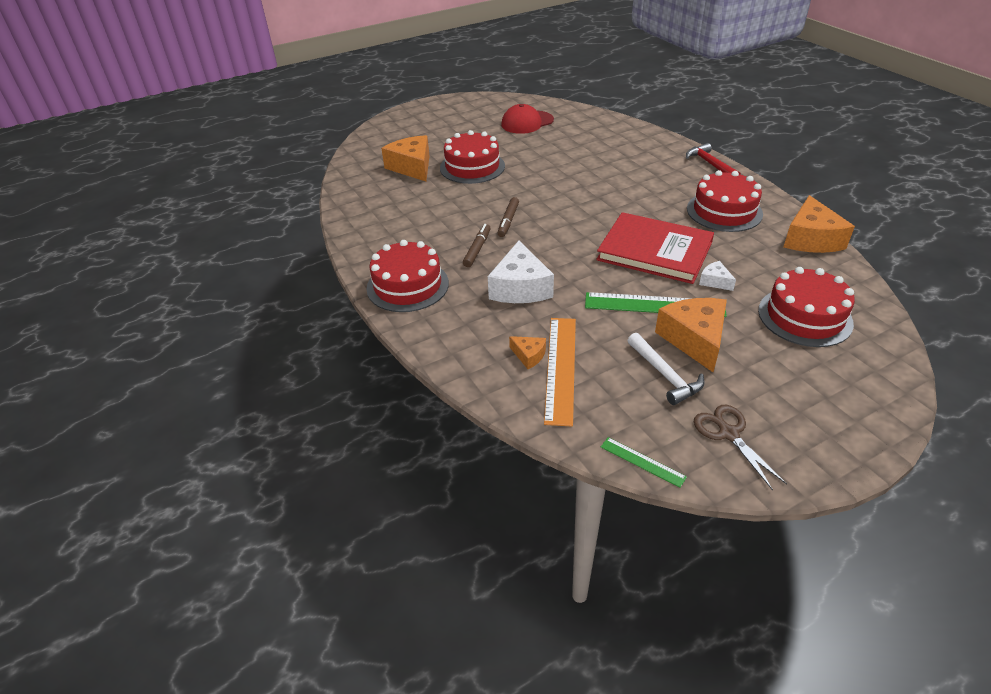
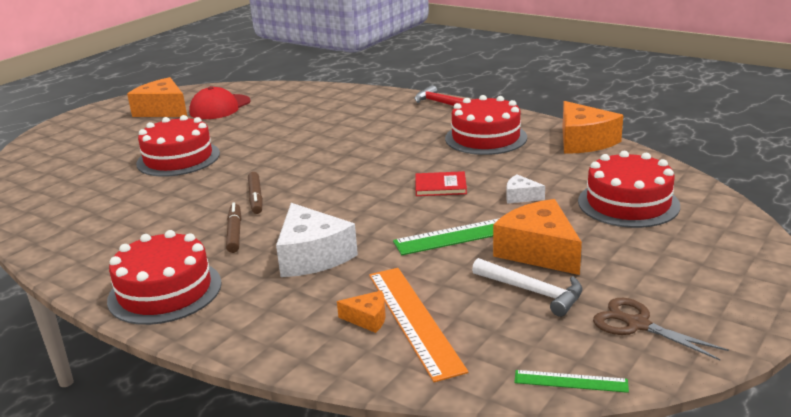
camera: 25 degrees left, 15 degrees down
orange cheese [381,135,430,181] -> orange cheese moved to [127,77,187,117]
red book [596,212,714,284] -> red book [415,171,467,196], size x0.45

